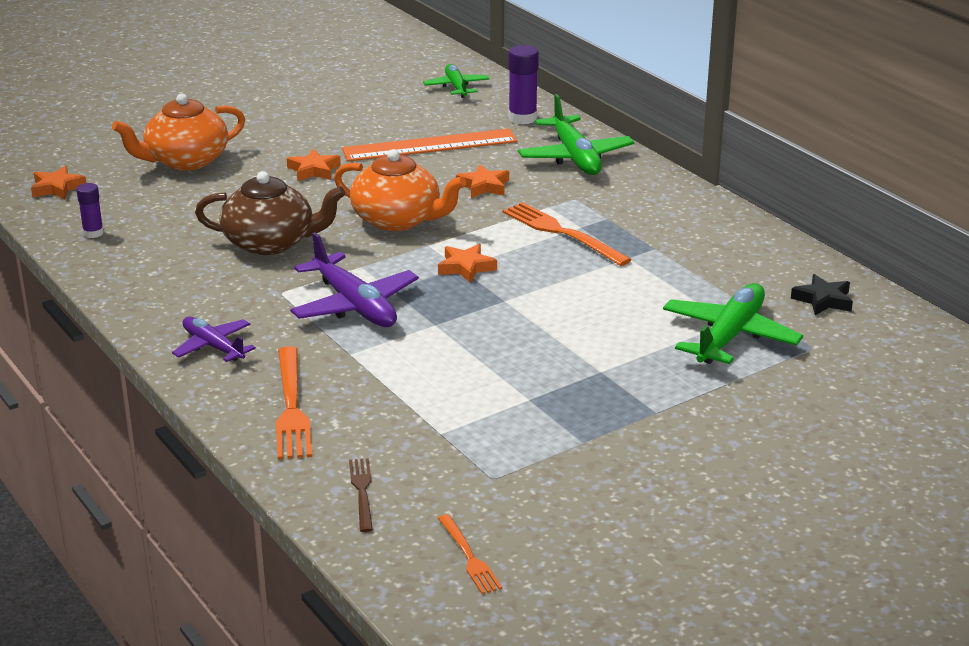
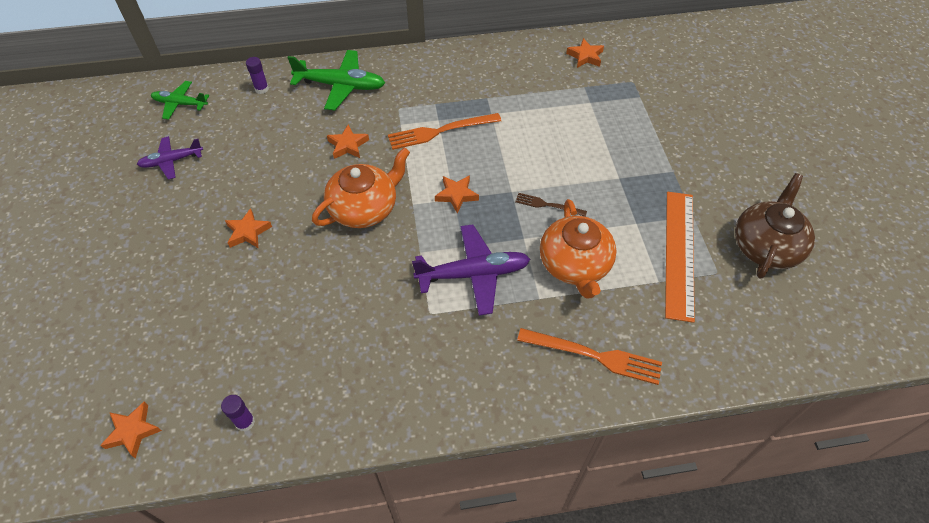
camera: 65 degrees left, 25 degrees up
orange teapot [112,94,245,170] -> orange teapot moved to [540,199,616,299]
purple plane [172,317,256,362] -> purple plane moved to [137,136,203,180]
brown teapot [195,171,346,255] -> brown teapot moved to [735,173,815,279]
orange ruler [342,129,518,161] -> orange ruler moved to [665,192,695,323]
brown fork [349,458,373,532] -> brown fork moved to [515,193,587,217]
orange fork [438,514,502,594] -> none
purple glue stick [508,45,539,124] -> purple glue stick [246,57,269,94], size x0.62
green plane [663,283,803,364] -> none
black star [791,274,853,315] -> orange star [566,38,604,68]

